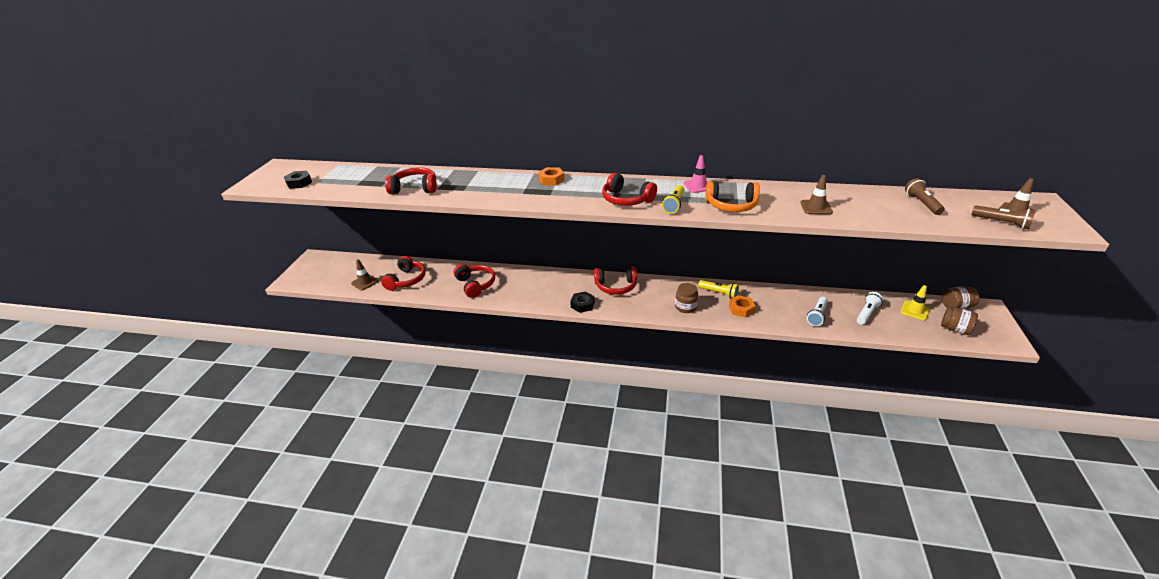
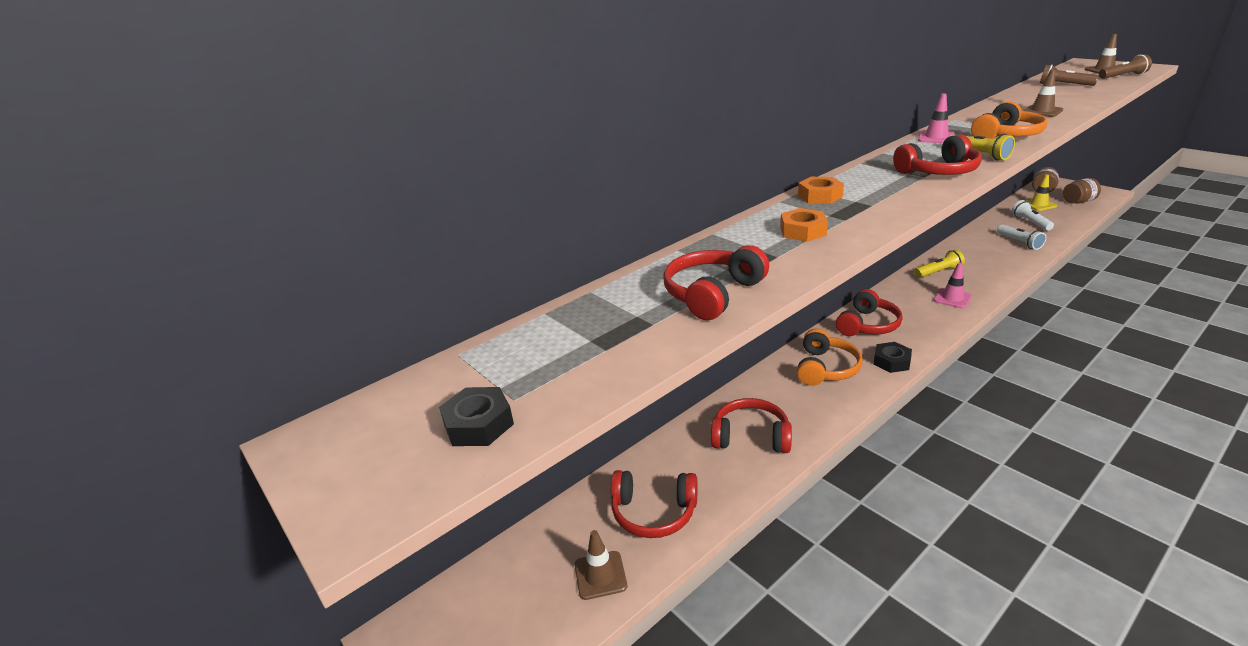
camera: 50 degrees left, 5 degrees down
red headphones [381,256,426,291] -> red headphones turned 135 degrees clockwise [611,470,697,538]
brown jar [675,283,698,313] -> pink traffic cone [934,263,972,308]
orange nut [729,295,756,318] -> orange nut moved to [780,208,828,242]
none -> orange headphones [797,328,863,386]

